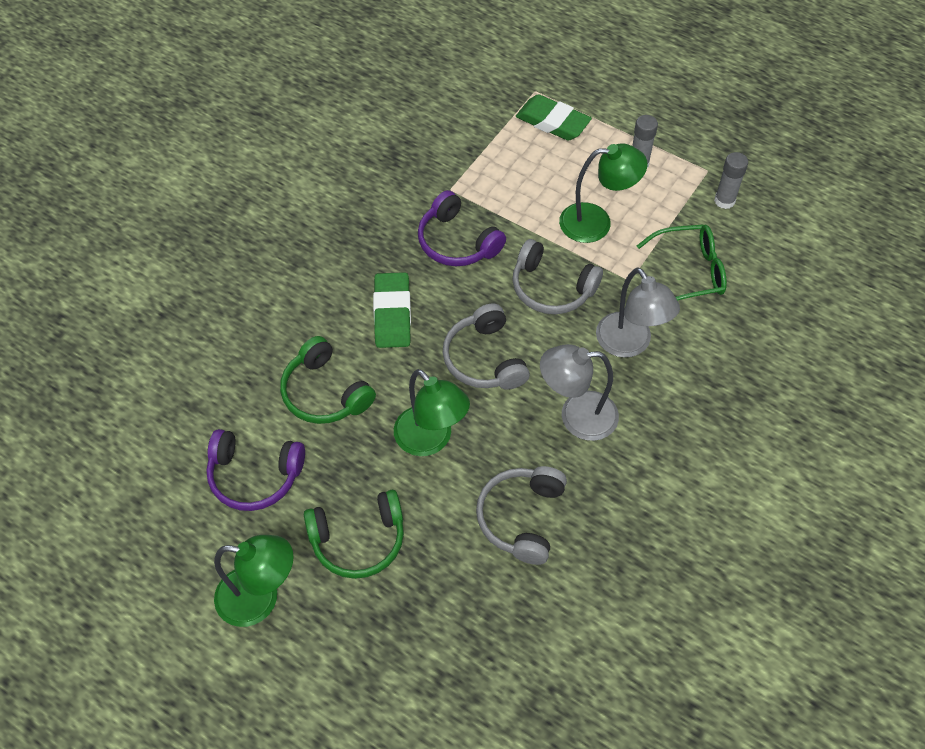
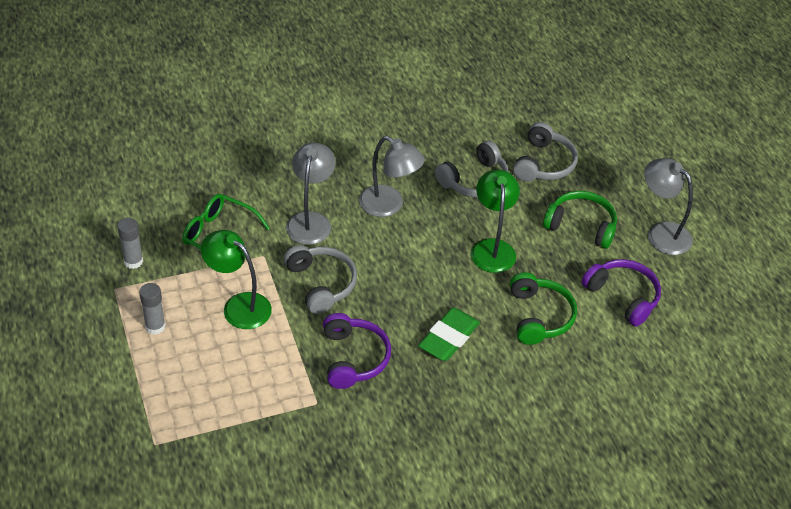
camera: 145 degrees left, 10 degrees down
green lamp [214,535,294,627] -> grey lamp [644,158,693,255]
grey headphones [443,303,530,390] -> grey headphones moved to [513,122,578,182]
green eraser [516,94,592,141] -> none

